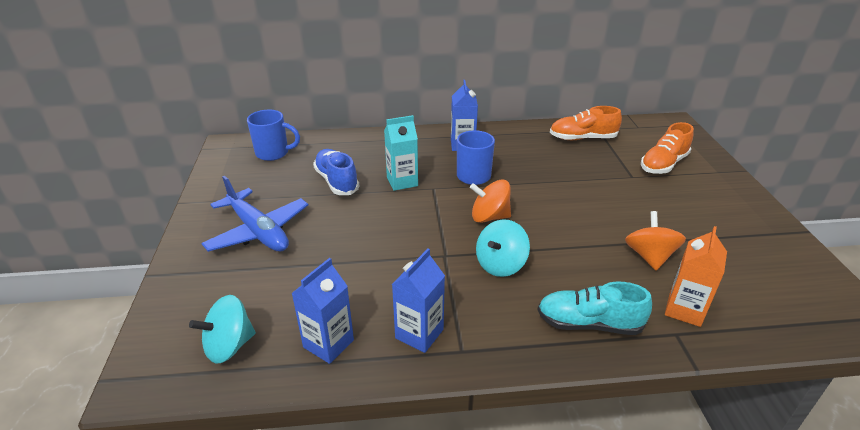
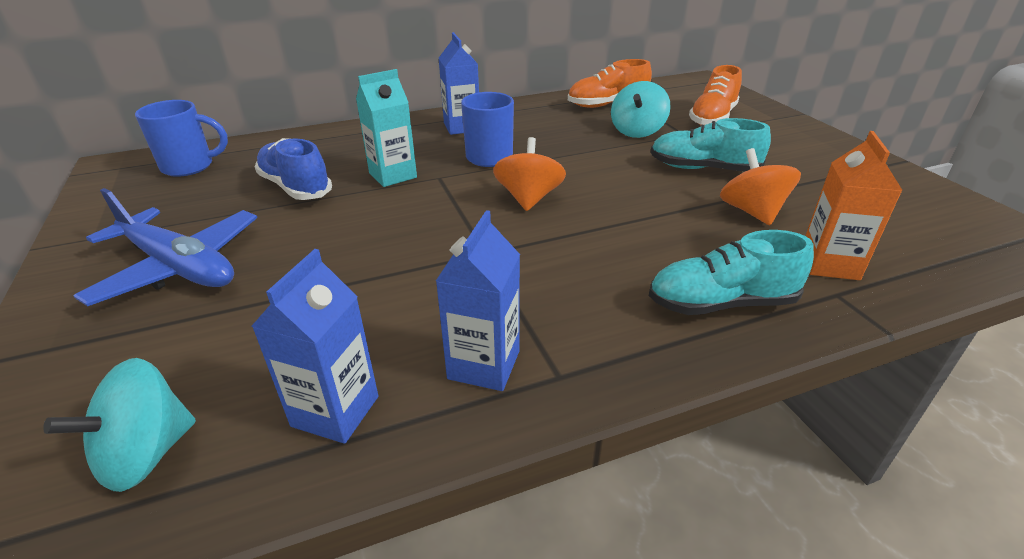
camera: 15 degrees left, 0 degrees up
orange spinning top [470,180,511,223] -> orange spinning top turned 105 degrees clockwise [493,137,566,211]
turquoise spinning top [476,219,530,277] -> turquoise spinning top moved to [611,81,671,138]
none -> turquoise shoe [651,118,771,171]

